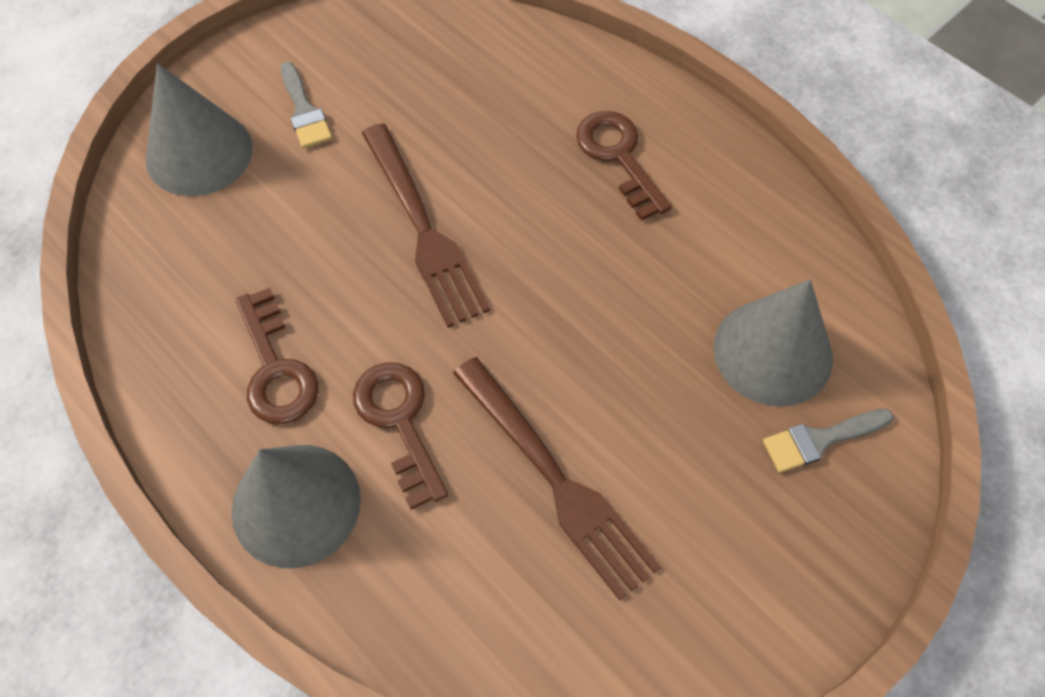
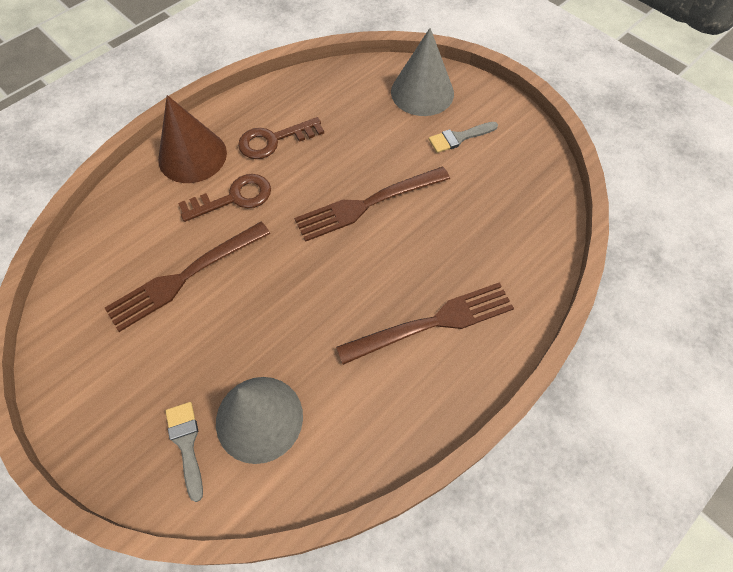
camera: 90 degrees right, 0 degrees up
grey cone [232,445,361,568] -> brown cone [158,95,227,183]
brown key [576,111,672,221] -> brown fork [336,282,514,365]

